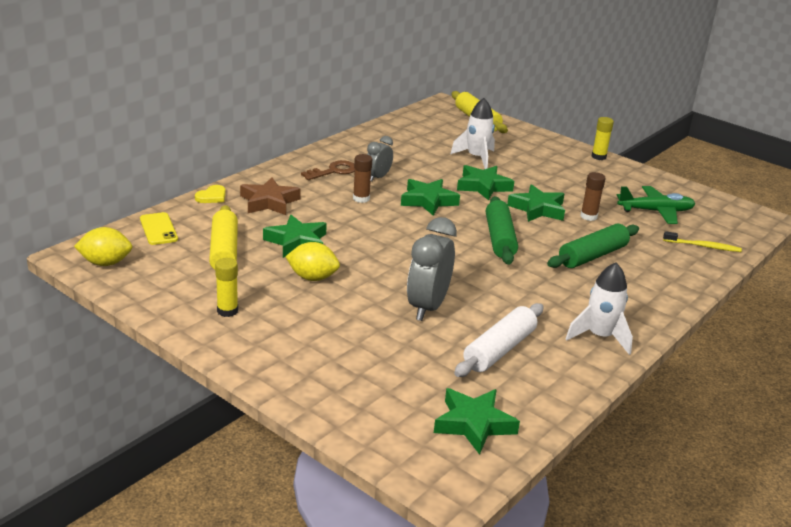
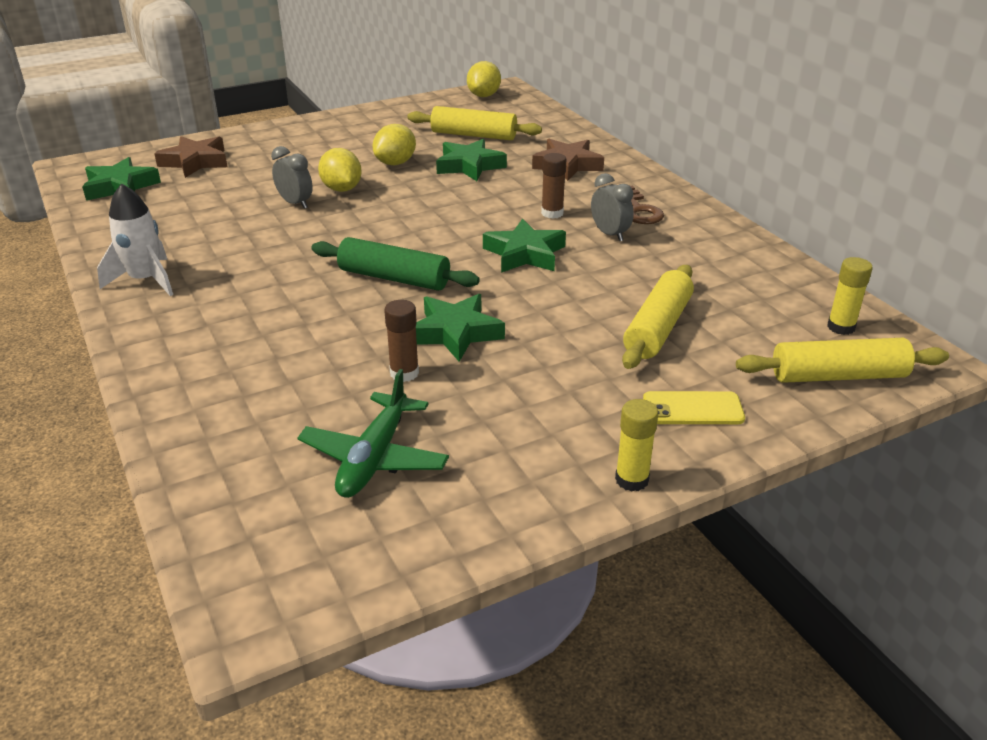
camera: 115 degrees right, 5 degrees up
yellow phone [140,212,178,245] -> yellow phone moved to [643,391,745,424]
yellow heart [195,185,226,203] -> none
yellow glue stick [215,258,238,317] -> yellow glue stick moved to [827,257,873,335]
grey clock [407,217,457,321] -> grey clock [271,146,313,209], size x0.58
white rocket [451,98,495,169] -> yellow rolling pin [622,265,694,369]
white rolling pin [454,303,544,377] -> none
green star [457,165,514,200] -> none
green rolling pin [547,224,639,268] -> none
yellow toothbrush [663,231,742,252] -> none
none -> brown star [154,136,227,178]
none -> yellow lemon [318,148,362,192]

